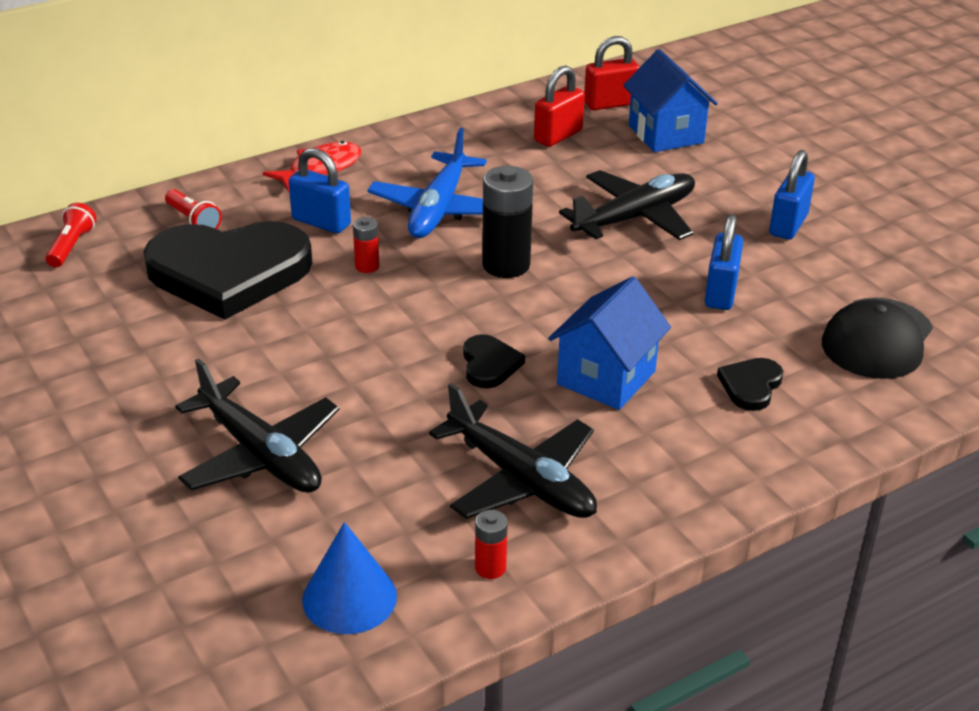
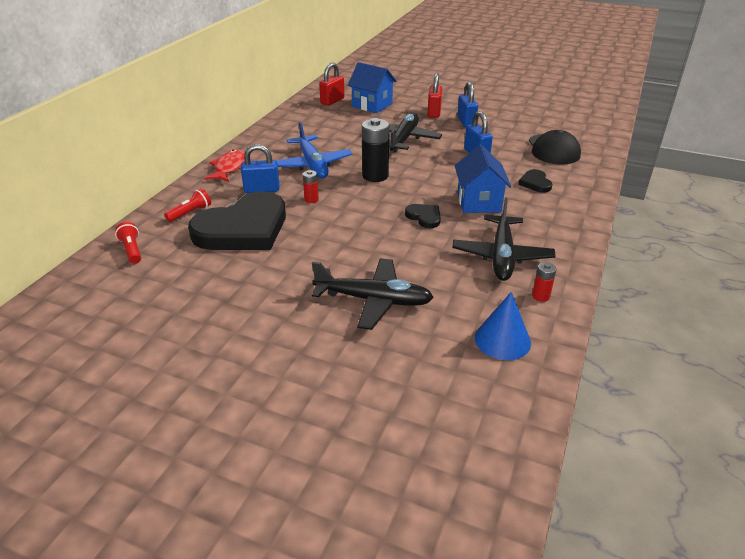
camera: 35 degrees left, 0 degrees up
red flashlight [165,189,222,229] -> red flashlight turned 60 degrees counterclockwise [164,188,211,222]
black plane [429,383,597,519] -> black plane turned 90 degrees clockwise [452,197,556,281]
red padlock [534,65,585,147] -> red padlock moved to [428,73,442,118]

